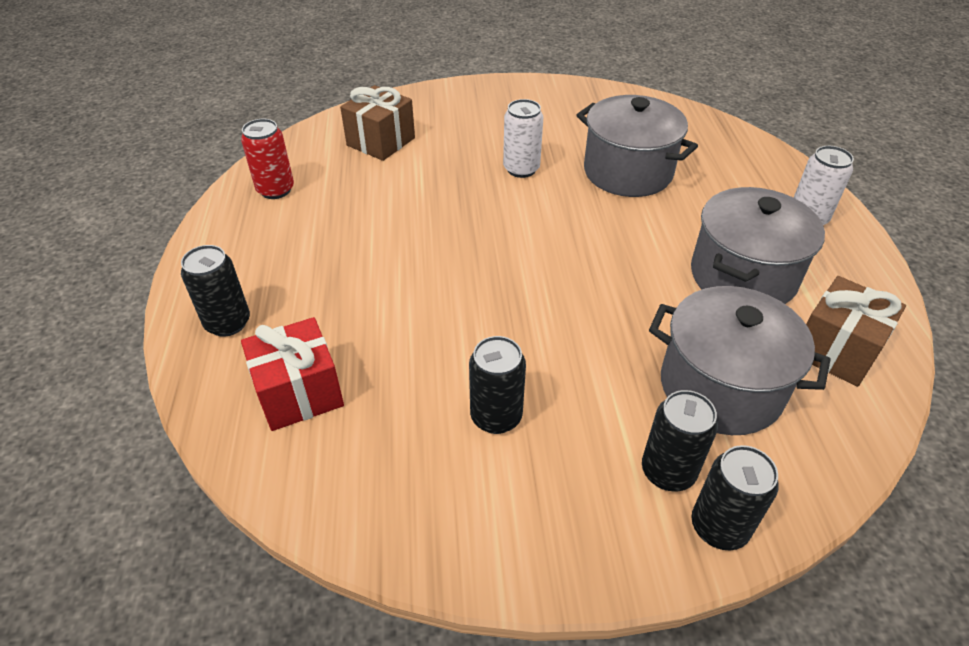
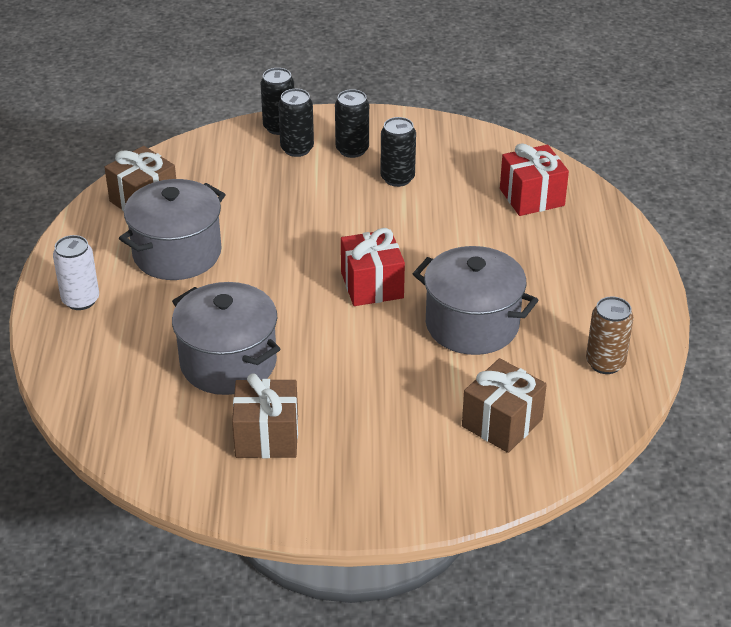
camera: 175 degrees left, 5 degrees down
black can [181,245,250,337] -> black can moved to [335,89,369,158]
red can [241,119,294,199] -> brown can [586,296,634,374]
white can [503,99,543,178] -> none
grey pot [649,286,831,435] -> grey pot moved to [413,246,538,355]
none -> brown gift [232,373,298,458]
none -> red gift [341,228,405,306]

